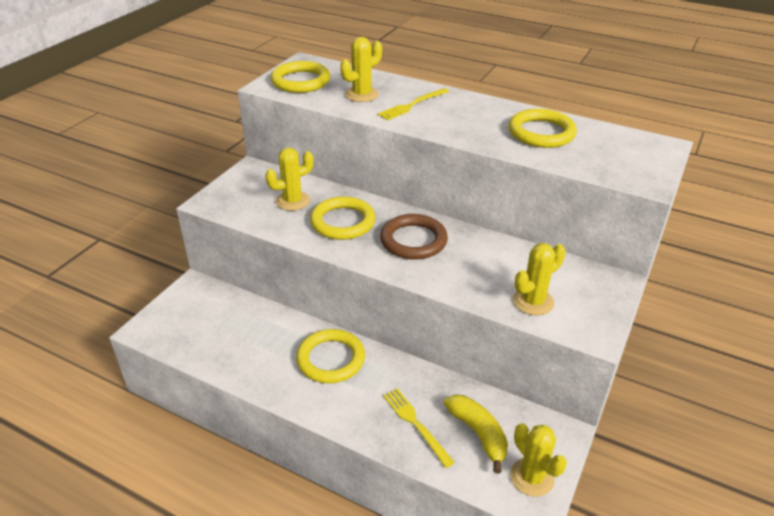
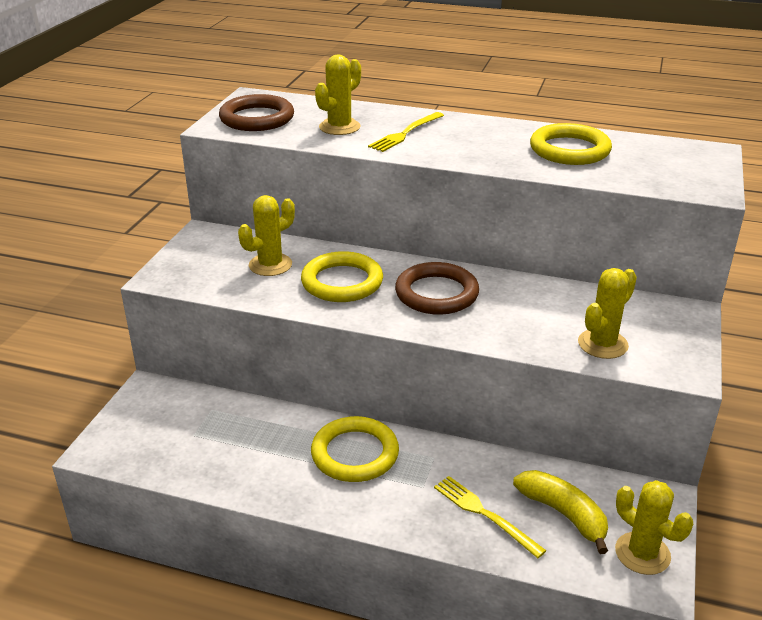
camera: 10 degrees left, 5 degrees down
yellow ring [271,61,330,93] -> brown ring [219,94,294,131]

